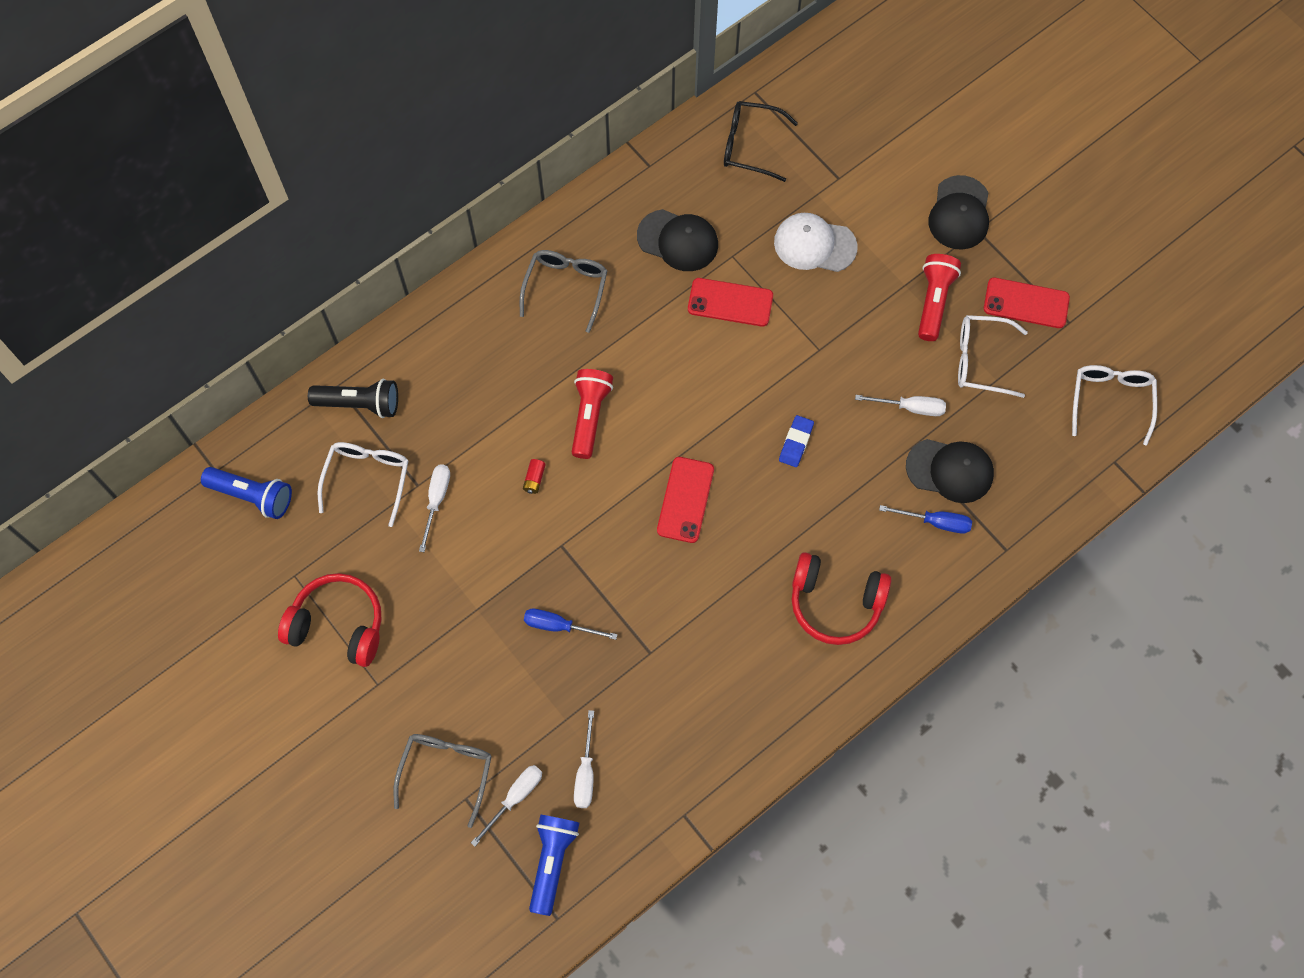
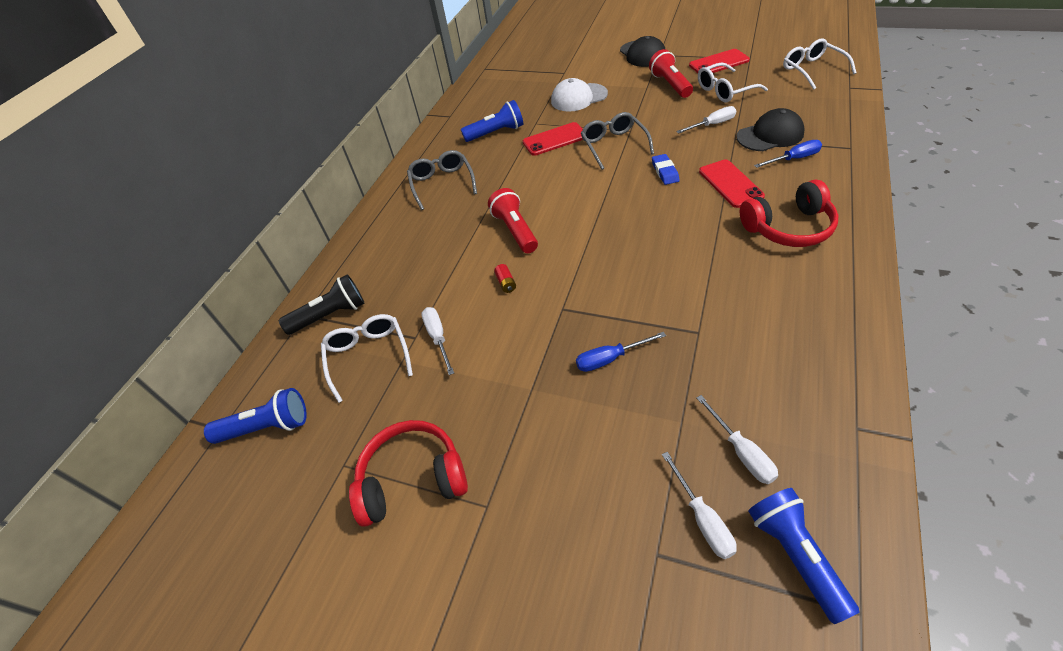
camera: 25 degrees left, 20 degrees down
grey glasses [394,734,492,828] -> grey glasses moved to [581,112,654,170]
white screwdriver [471,765,542,846] -> white screwdriver turned 150 degrees clockwise [662,452,737,559]
black cap [637,209,718,271] -> blue flashlight [461,100,523,142]
red phone [657,457,714,543] -> red phone moved to [699,159,765,208]
black glasses [724,101,798,182] -> none

